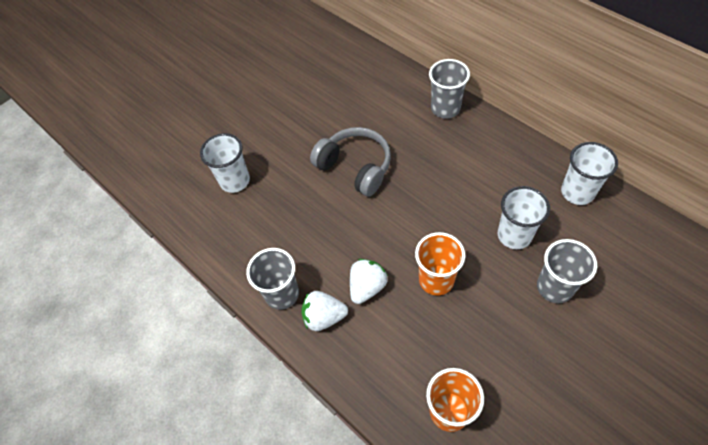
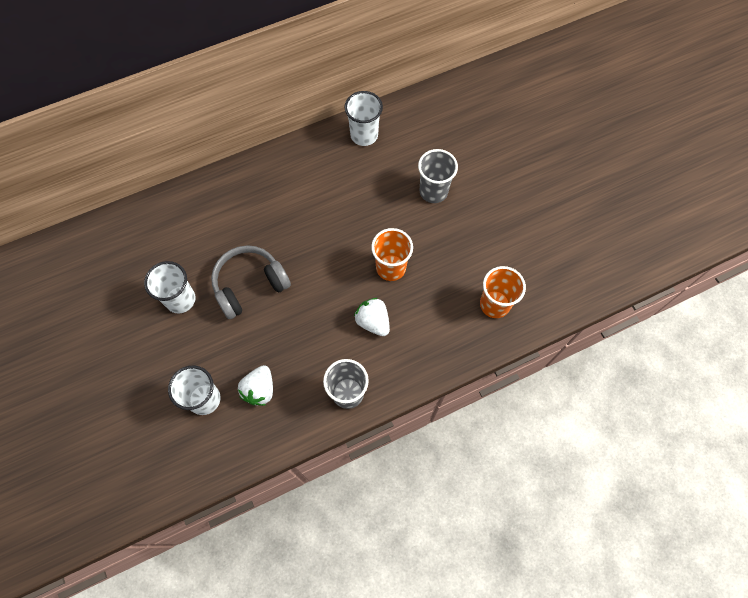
camera: 75 degrees left, 10 degrees up
white strawberry [301,291,348,331] -> white strawberry moved to [238,365,273,406]
grey cup [429,59,470,119] -> none
white cup [498,186,550,249] -> white cup moved to [144,261,196,313]

